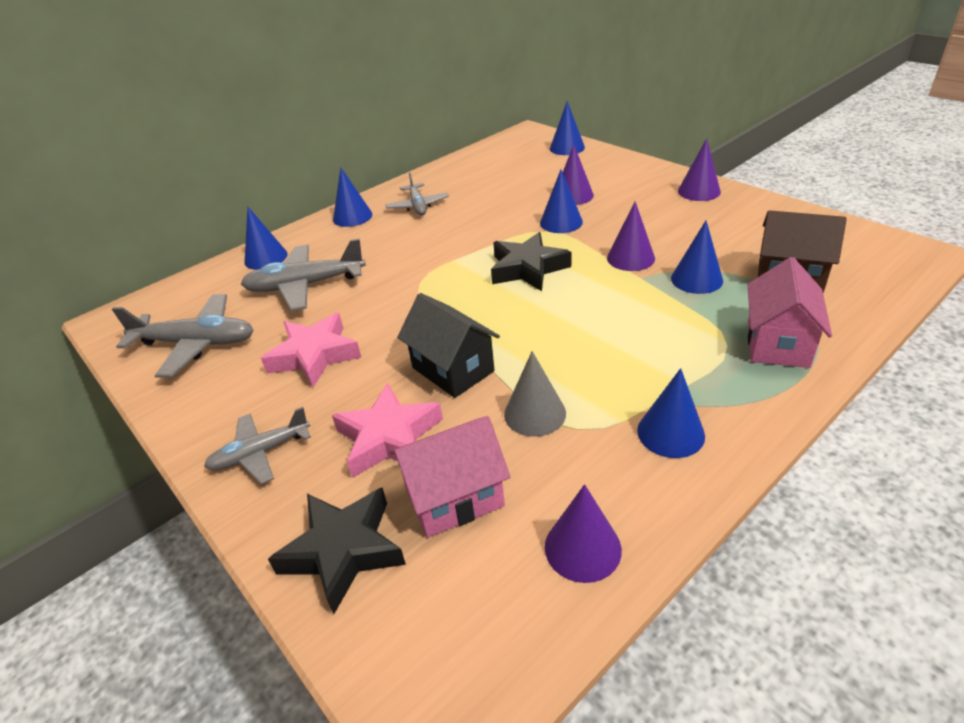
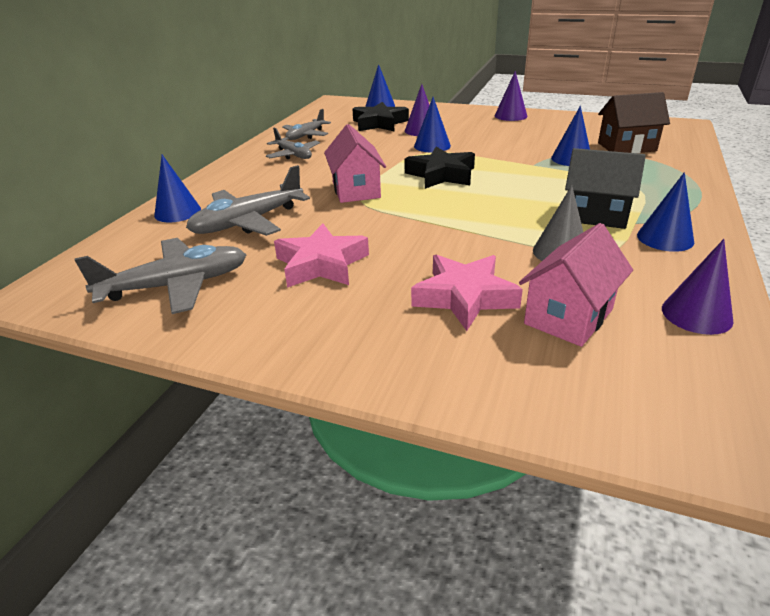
camera: 30 degrees left, 5 degrees down
grey plane [204,407,311,484] -> grey plane moved to [282,109,331,140]
black star [268,487,406,614] -> black star moved to [352,102,409,131]
blue cone [333,168,372,227] -> none
black house [397,293,500,398] -> black house moved to [565,148,646,229]
purple cone [607,201,655,271] -> none
pink house [748,257,832,368] -> pink house moved to [324,124,386,203]

